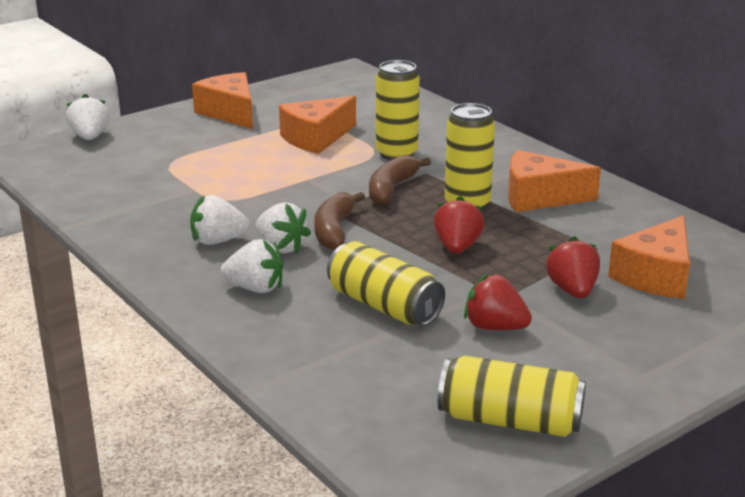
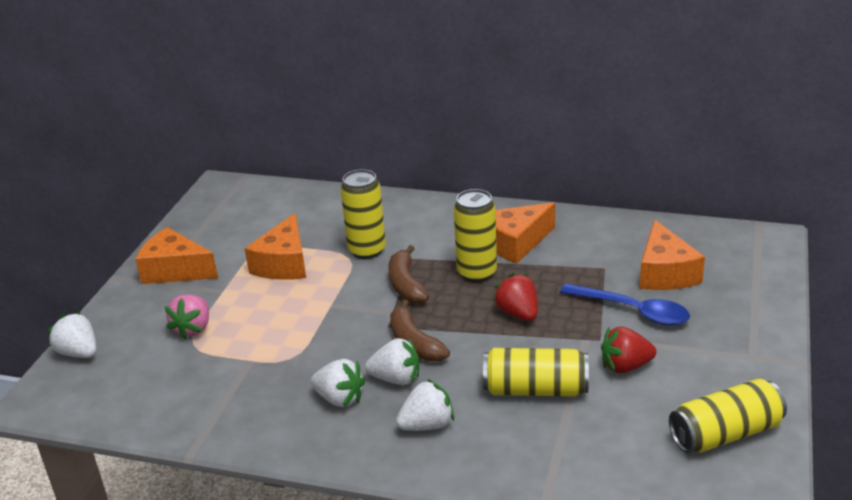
camera: 35 degrees left, 5 degrees up
white strawberry [190,195,250,245] -> white strawberry turned 105 degrees counterclockwise [311,359,365,407]
red strawberry [545,236,600,298] -> blue spoon [560,283,690,326]
none -> pink strawberry [165,295,209,340]

